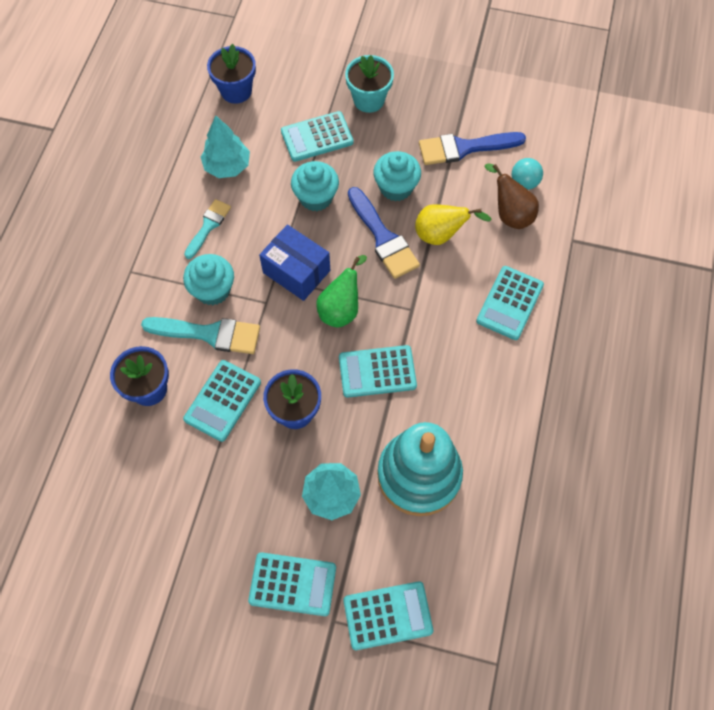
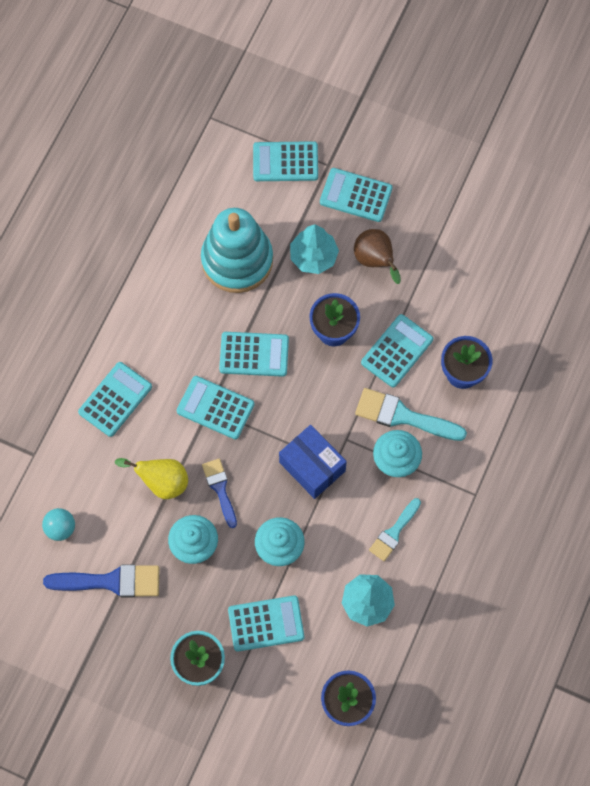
camera: 170 degrees left, 5 degrees up
green pear [316,255,367,328] -> none
blue brush [348,187,420,279] -> blue brush [202,459,237,528], size x0.64
brown pear [484,163,539,229] -> brown pear moved to [354,229,401,284]
none -> turquoise calculator [177,376,255,439]

